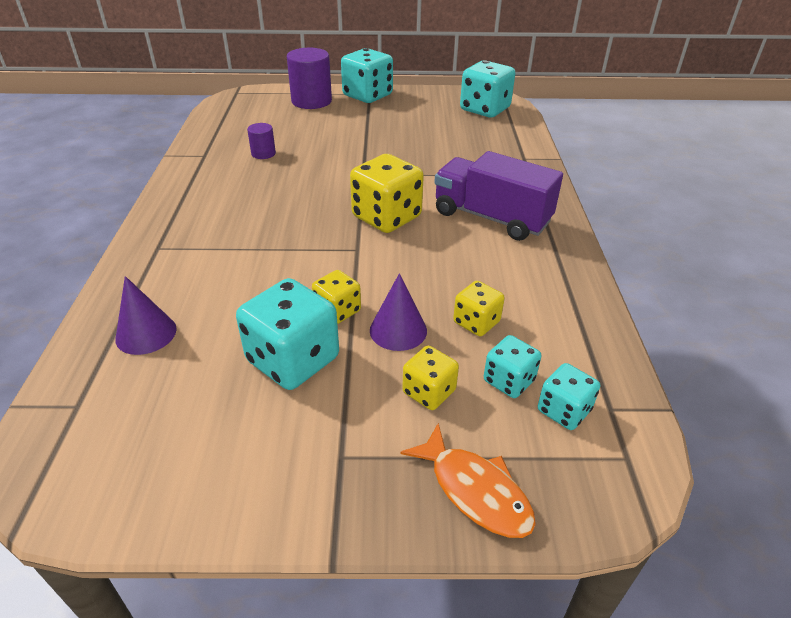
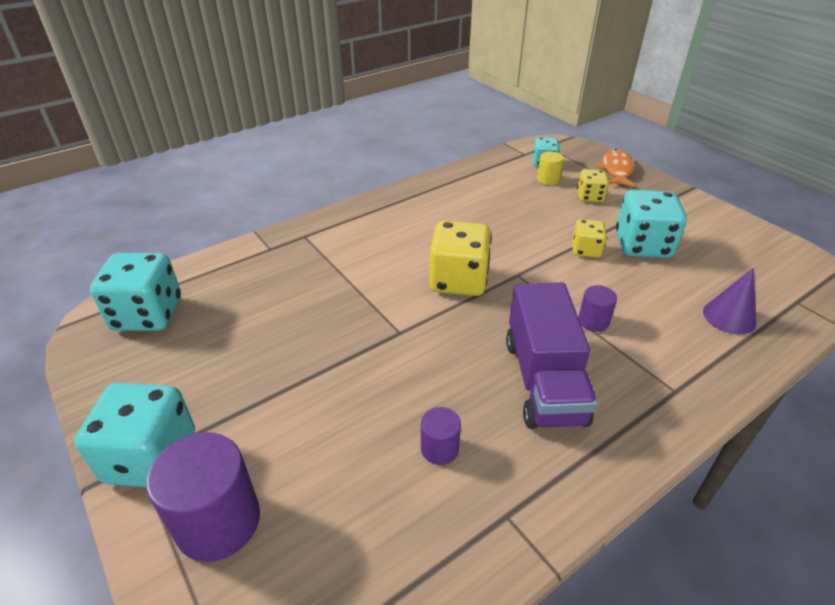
camera: 125 degrees left, 0 degrees up
purple cone [370,273,427,351] -> none
purple truck [434,151,563,241] -> purple truck moved to [506,282,598,429]
yellow dice [453,281,505,336] -> none
turquoise dice [484,335,541,398] -> yellow cylinder [537,151,564,185]
none -> purple cylinder [578,285,617,332]

